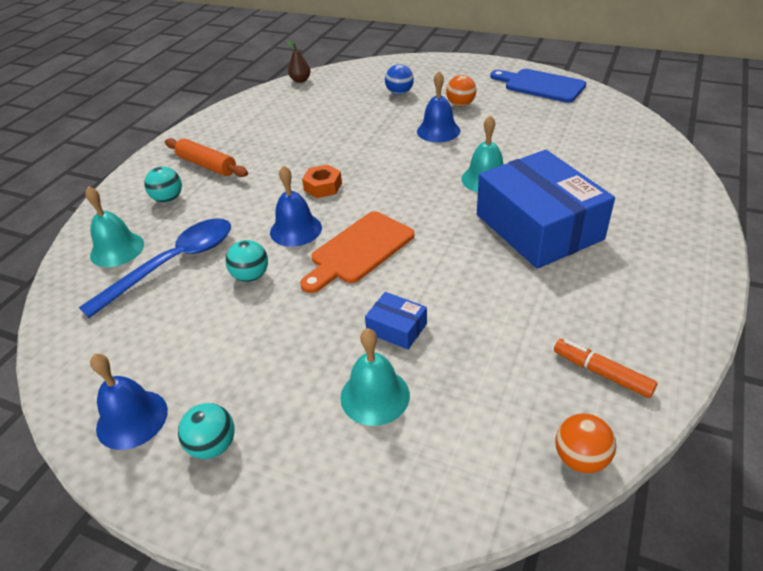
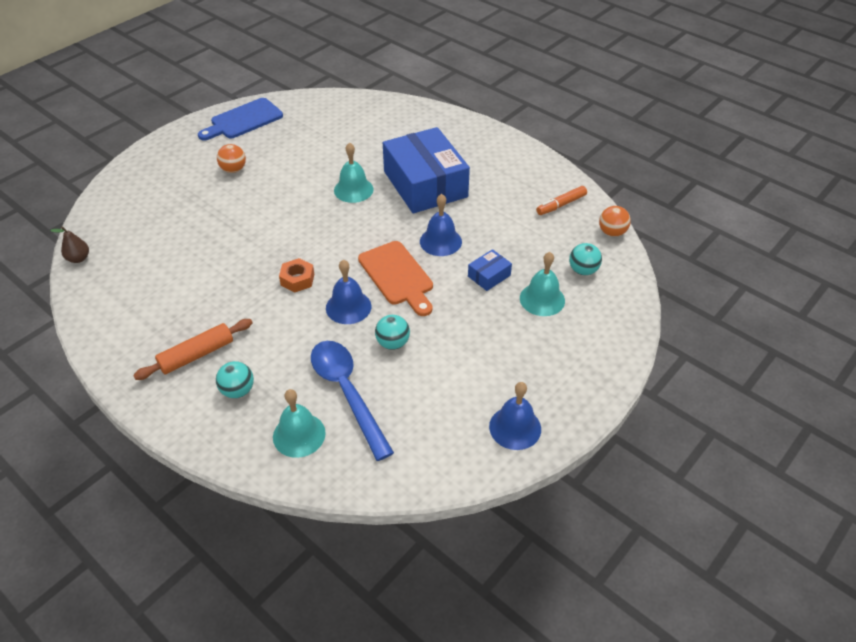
camera: 75 degrees left, 5 degrees up
turquoise ball [178,403,235,459] -> turquoise ball moved to [569,243,602,275]
blue ball [385,64,414,95] -> none
blue bell [417,71,460,142] -> blue bell moved to [420,194,462,256]
blue box [477,150,615,269] -> blue box turned 75 degrees clockwise [383,127,470,213]

